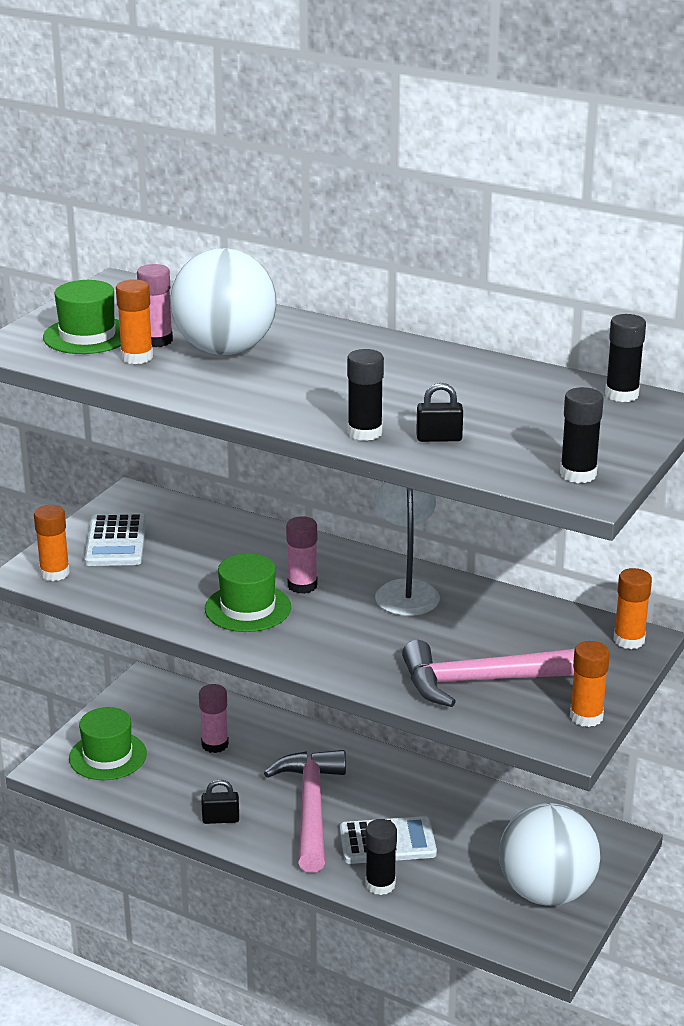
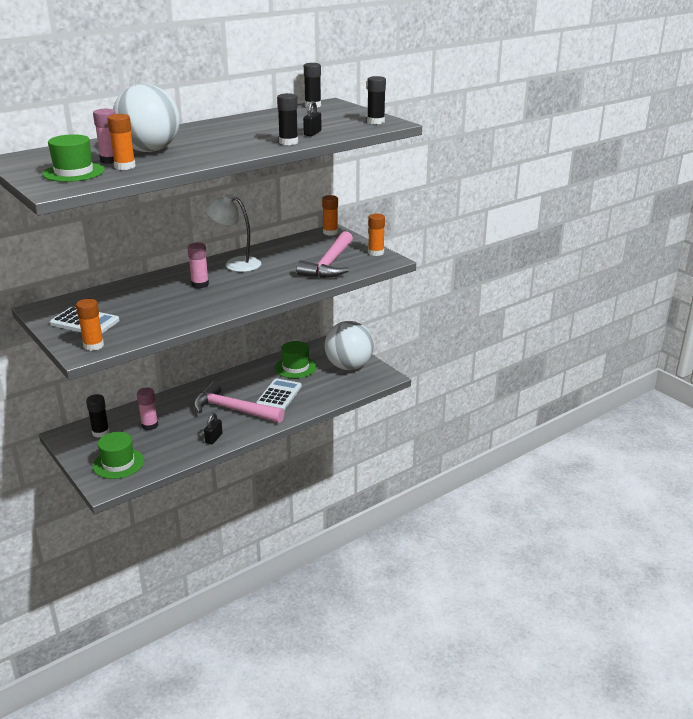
camera: 65 degrees left, 0 degrees up
green hat [205,553,291,632] -> green hat moved to [275,341,317,378]
black glue stick [365,819,397,895] -> black glue stick moved to [86,394,109,438]

